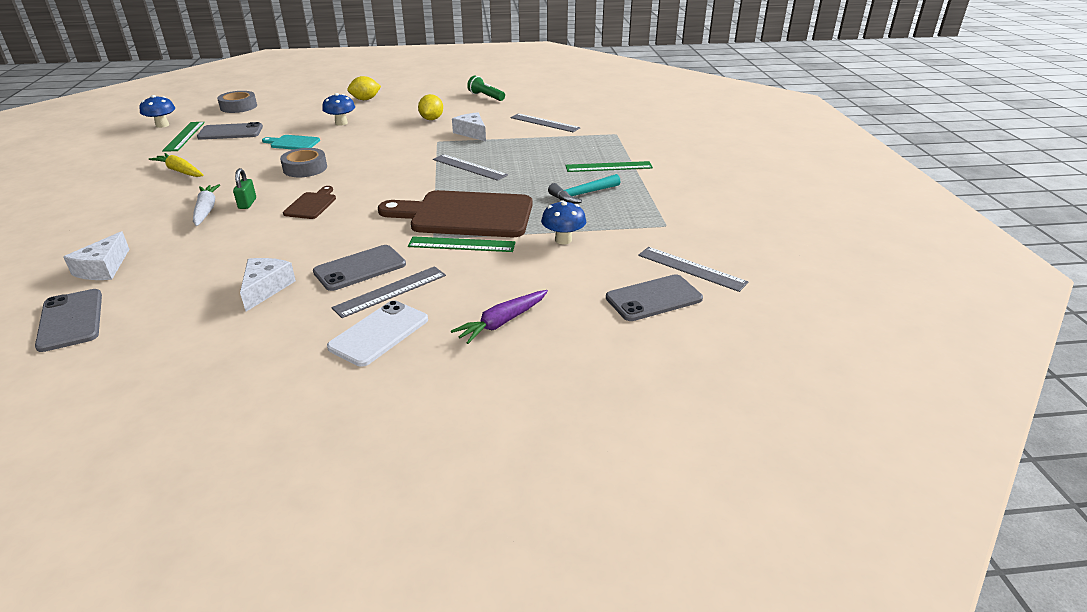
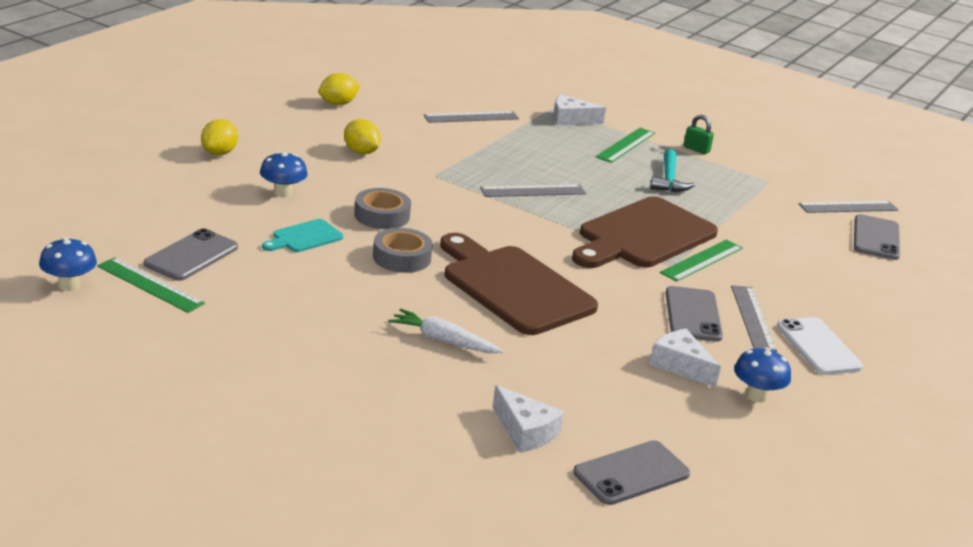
camera: 55 degrees left, 5 degrees down
grey phone [35,289,102,352] -> grey phone turned 45 degrees counterclockwise [573,440,690,505]
yellow carrot [149,153,204,177] -> none
grey tape [217,91,257,113] -> grey tape moved to [354,188,411,229]
green padlock [233,168,256,209] -> green padlock moved to [684,115,714,154]
brown cutting board [283,186,336,219] -> brown cutting board [440,233,598,335], size x2.20
purple carrot [451,290,548,344] -> none
white cheese [452,112,486,141] -> white cheese moved to [553,94,606,125]
green flashlight [467,76,505,101] -> yellow lemon [318,73,360,105]
blue mushroom [541,200,586,244] -> blue mushroom moved to [734,347,791,402]

